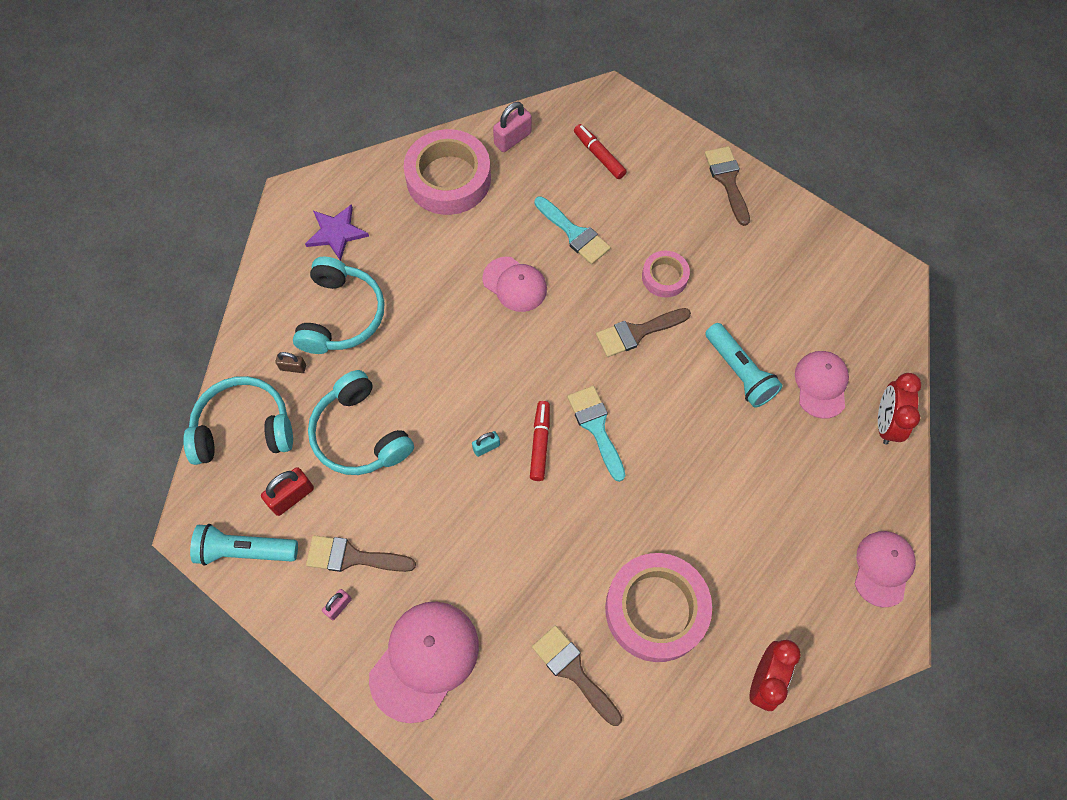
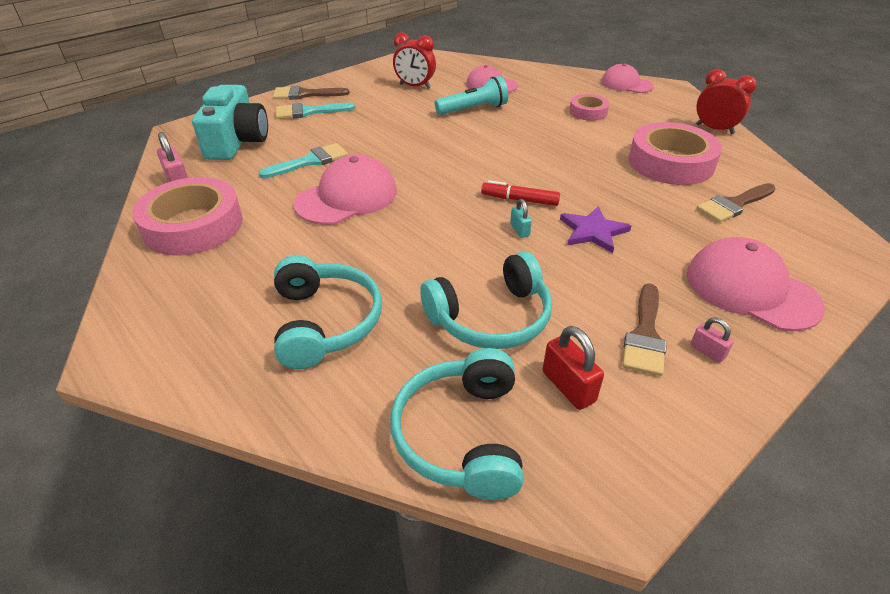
camera: 80 degrees left, 25 degrees down
turquoise flashlight [190,524,298,566] -> none
brown padlock [275,352,306,373] -> none
turquoise headphones [293,257,385,354] -> turquoise headphones turned 60 degrees clockwise [274,255,382,369]
purple star [305,204,369,261] -> purple star moved to [560,206,631,253]
pink cap [483,257,547,312] -> pink cap [294,154,397,225], size x1.53
turquoise brush [567,386,626,482] -> turquoise brush moved to [276,103,355,119]
red marker [574,124,627,179] -> turquoise camera [192,85,268,160]
brown brush [596,308,691,357] -> none
pink tape [642,250,690,297] -> pink tape moved to [569,94,610,121]
red clock [878,373,921,445] -> red clock moved to [393,32,436,89]

